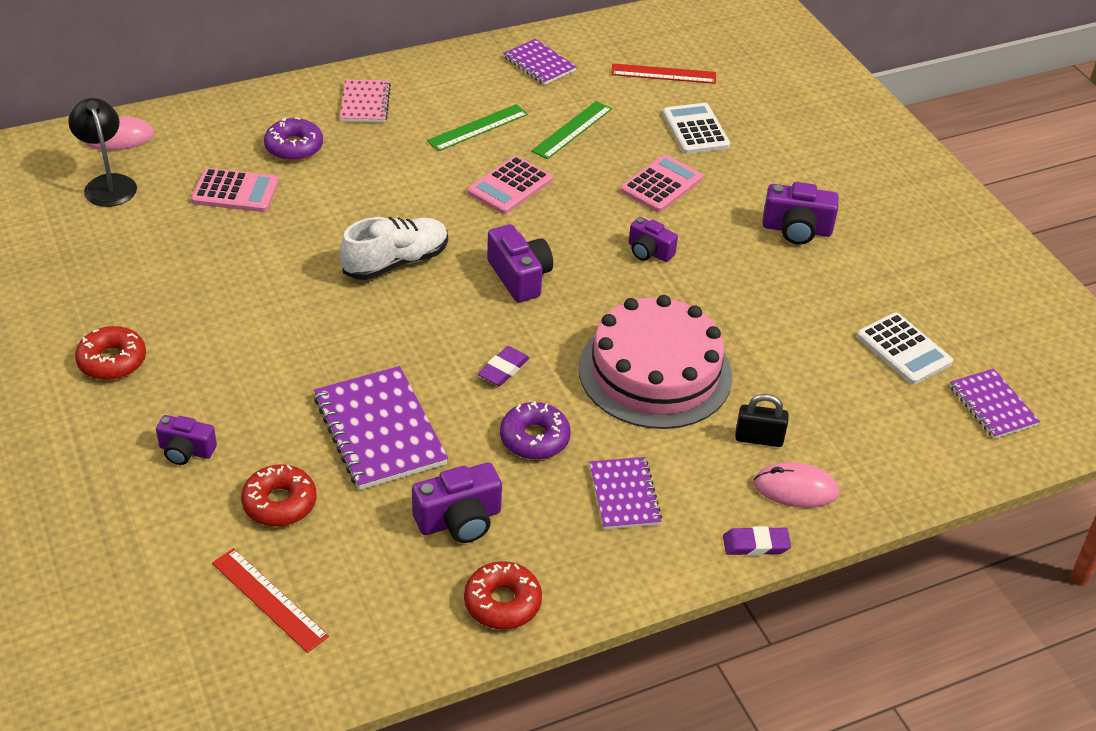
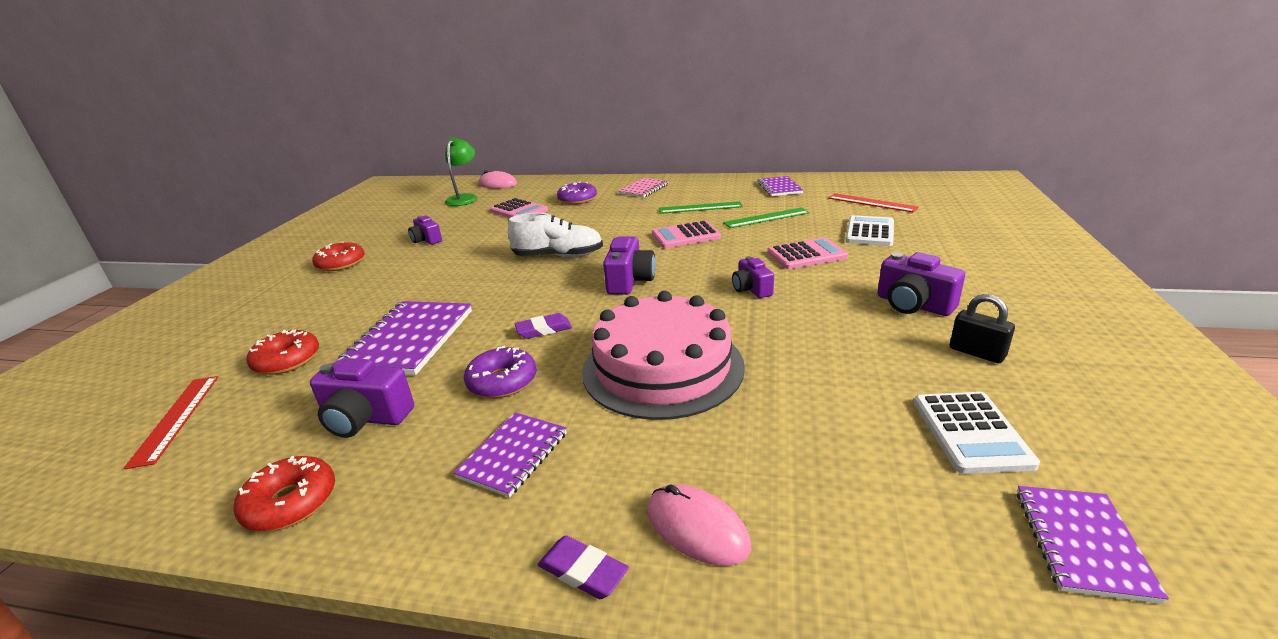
camera: 40 degrees right, 15 degrees down
black lamp [68,98,137,207] -> green lamp [445,137,477,206]
purple camera [156,415,217,465] -> purple camera moved to [408,215,442,245]
black padlock [735,394,789,447] -> black padlock moved to [950,294,1015,363]

